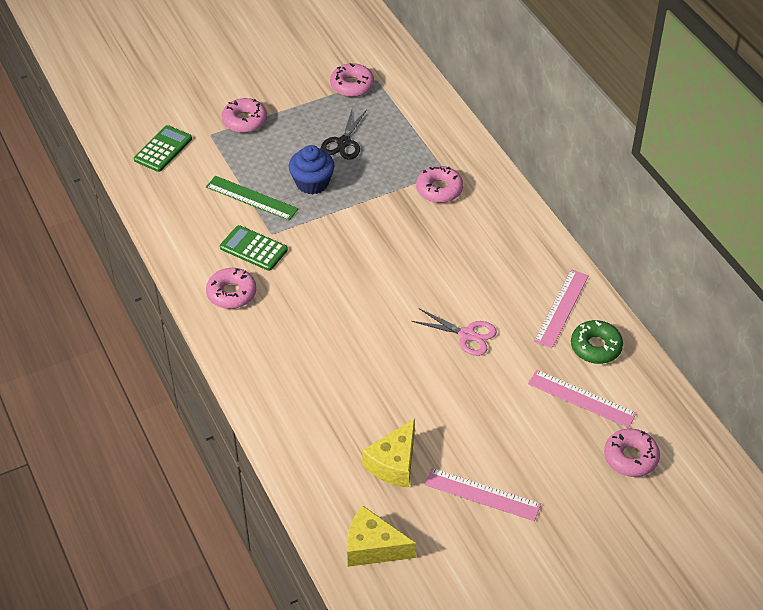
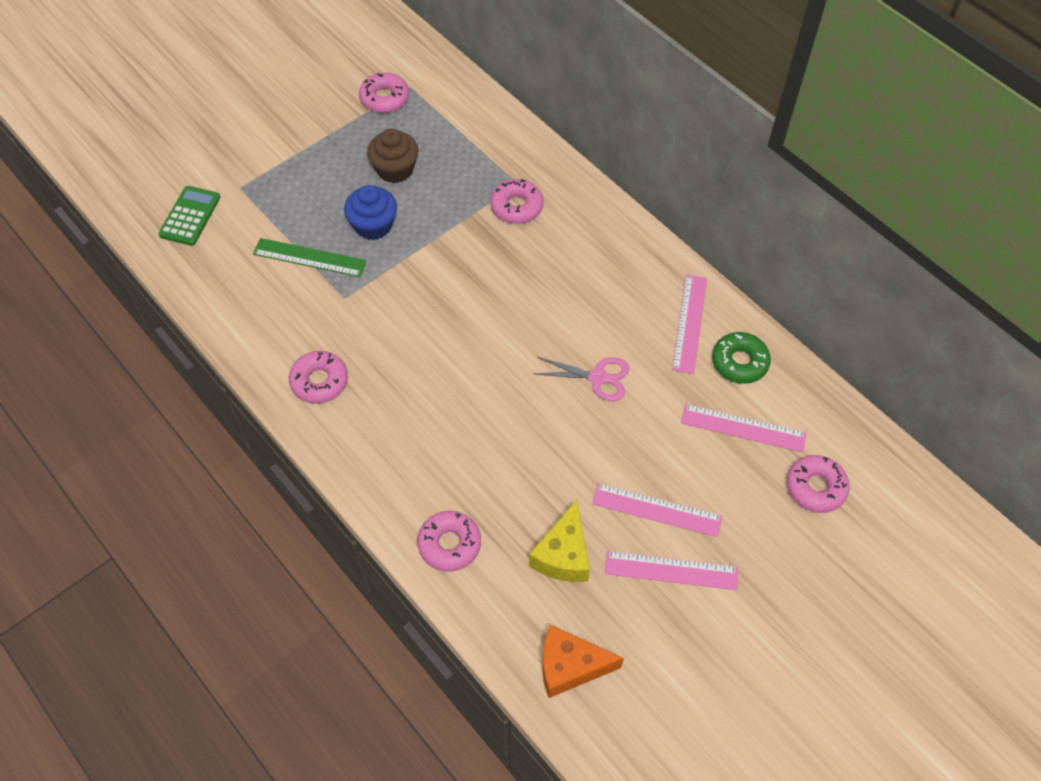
camera: 15 degrees left, 10 degrees up
green calculator [220,225,288,271] -> none
pink donut [222,98,267,133] -> pink donut moved to [418,511,481,572]
black scissors [321,110,367,160] -> brown cupcake [367,129,418,183]
yellow cheese [347,506,416,567] -> orange cheese [542,625,624,698]
none -> pink ruler [592,483,722,537]

